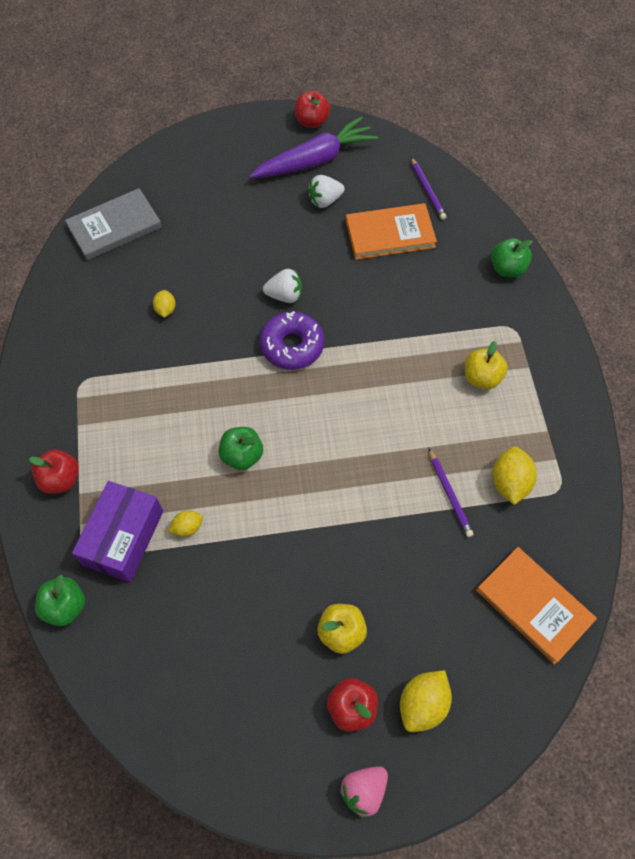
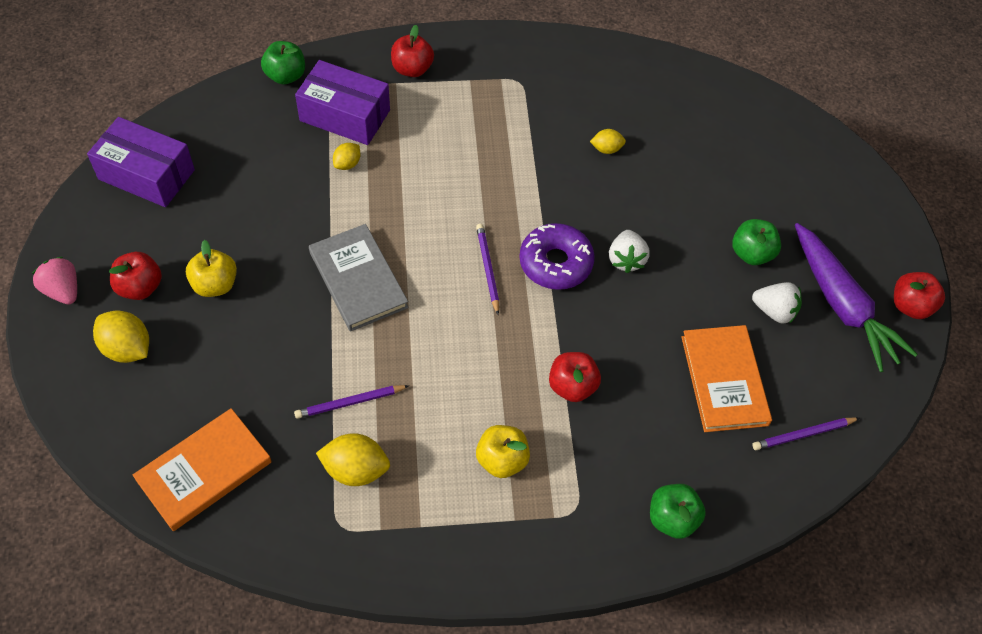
camera: 90 degrees right, 5 degrees down
grey book [65,188,162,260] -> grey book moved to [309,224,409,332]
yellow lemon [168,510,203,537] -> yellow lemon turned 60 degrees clockwise [333,143,360,170]
green apple [219,427,263,470] -> green apple moved to [732,219,781,265]
white strawberry [308,175,345,208] -> white strawberry turned 135 degrees clockwise [752,282,802,324]
none -> purple box [87,117,195,207]
none -> purple pencil [476,224,499,315]
none -> red apple [549,352,601,402]

